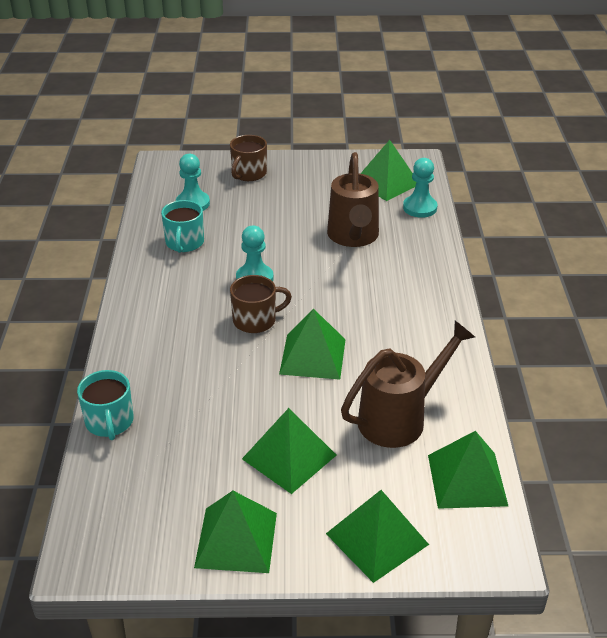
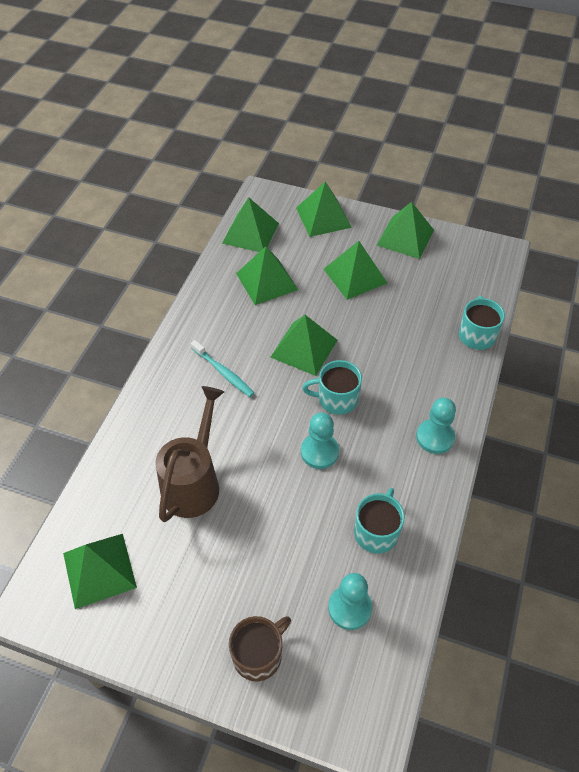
camera: 160 degrees left, 15 degrees up
brown mug [230,275,292,333] -> turquoise mug [302,360,362,415]
brown watering can [341,321,475,448] -> green pyramid [236,246,298,305]
turquoise pawn [403,158,437,218] -> turquoise pawn moved to [416,398,456,454]
none -> turquoise toothbrush [191,340,254,397]

